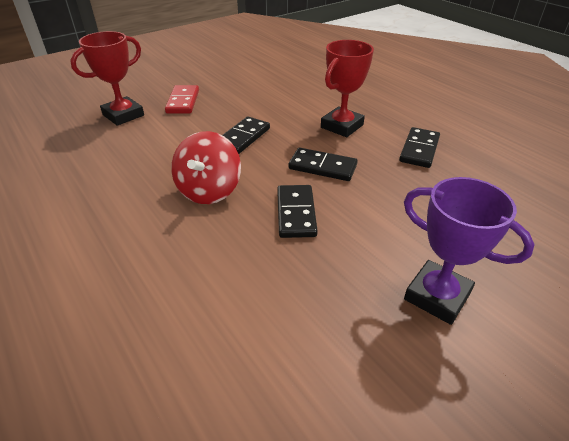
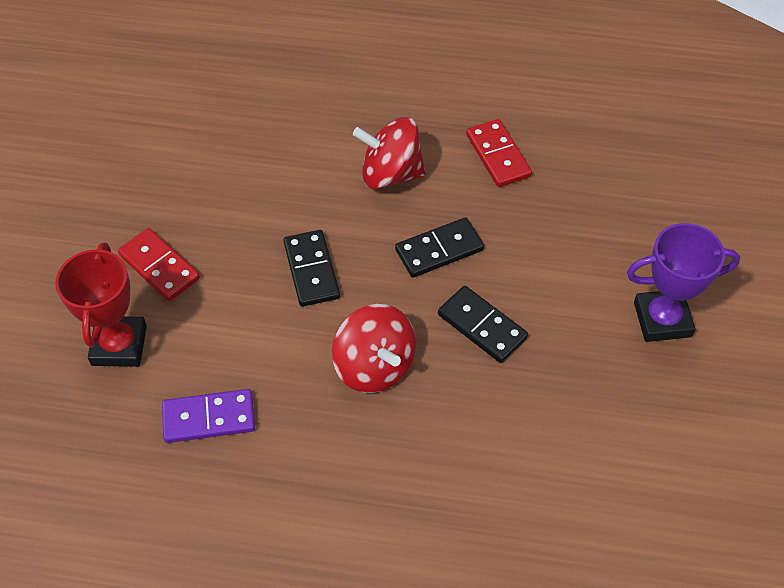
camera: 45 degrees left, 15 degrees up
red trophy [321,40,374,137] -> red spinning top [353,117,426,190]
black domino [399,127,440,168] -> red domino [466,119,532,187]
none -> purple domino [162,389,255,443]

